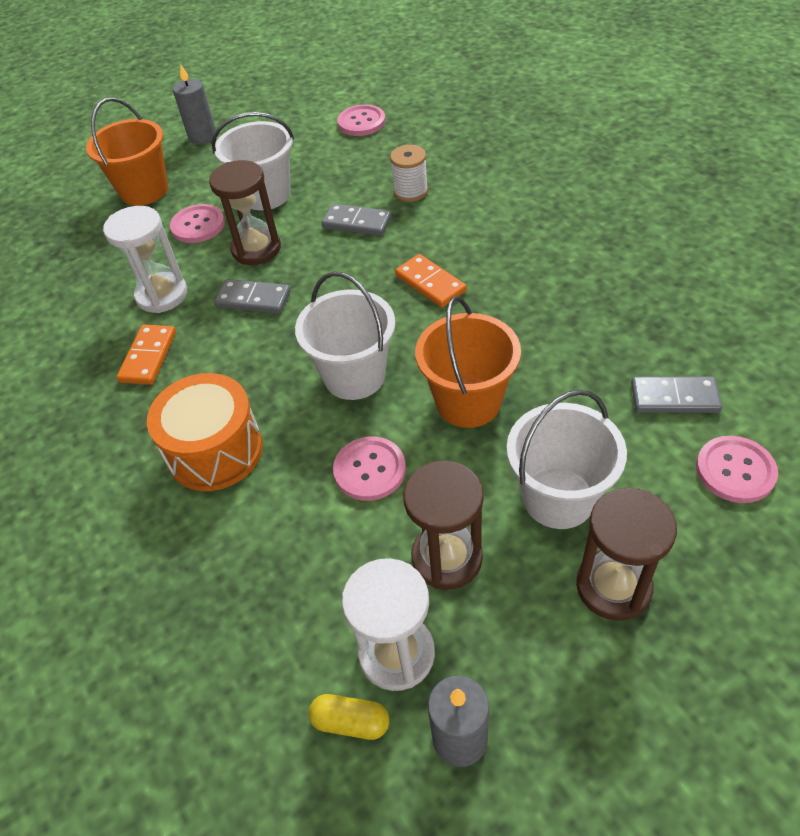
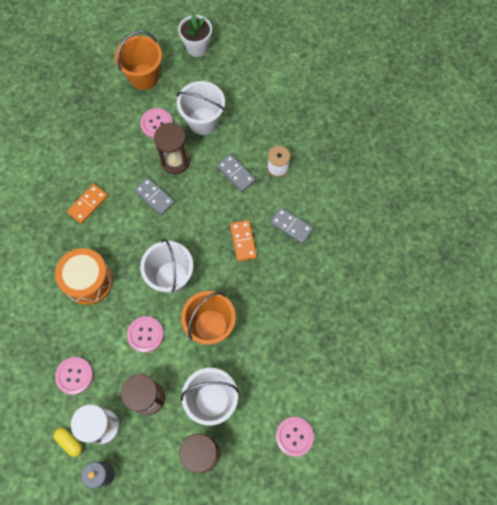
camera: 25 degrees right, 20 degrees up
white hourglass [103,206,187,313] -> none
grey candle [173,64,216,144] -> white flower pot [178,13,212,57]
pink button [337,105,386,136] -> pink button moved to [55,357,93,395]
grey domino [631,377,722,413] -> grey domino moved to [270,207,313,244]

